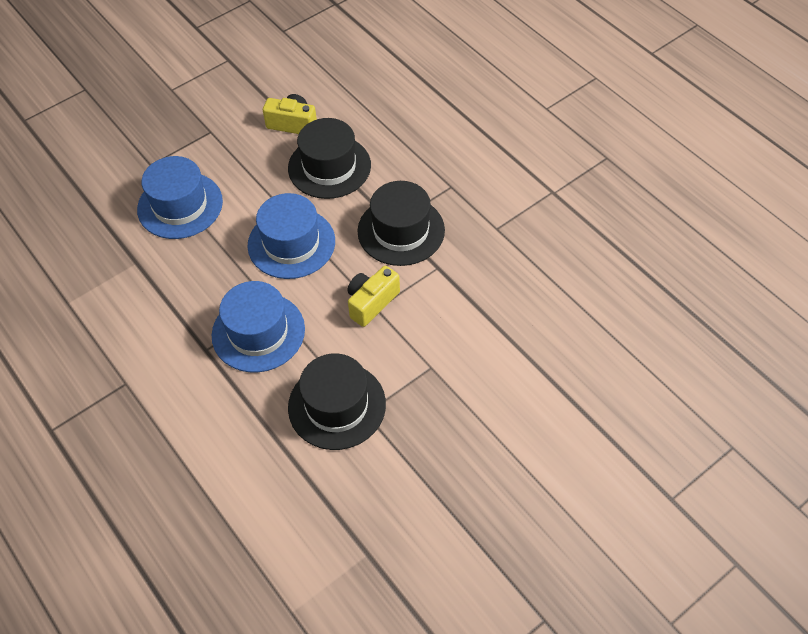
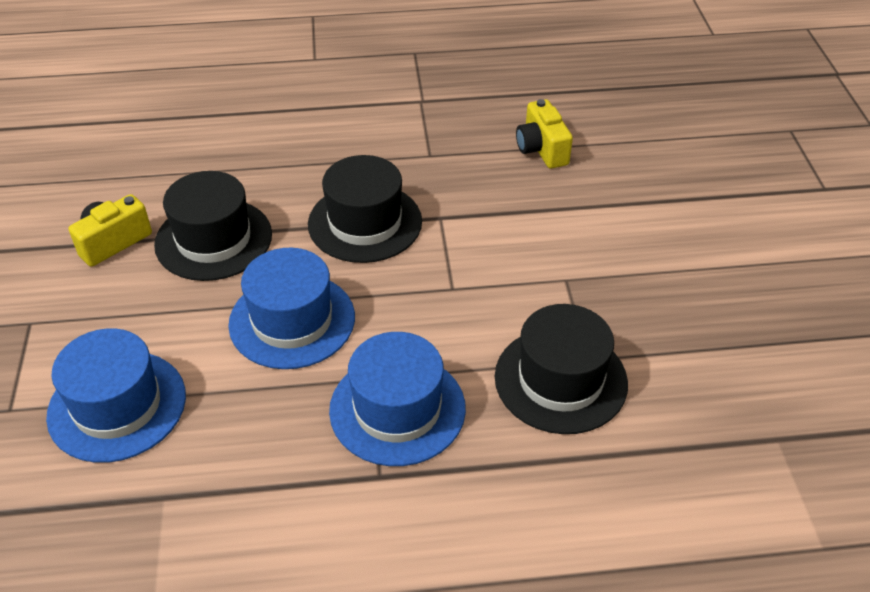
camera: 60 degrees left, 10 degrees down
yellow camera [347,266,400,327] -> yellow camera moved to [516,99,573,169]

